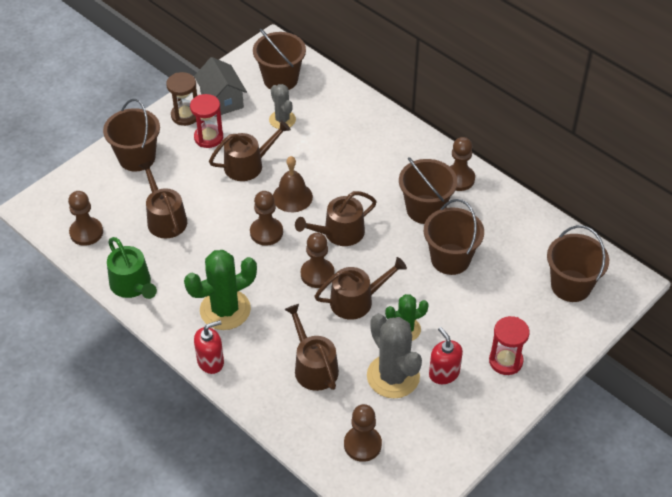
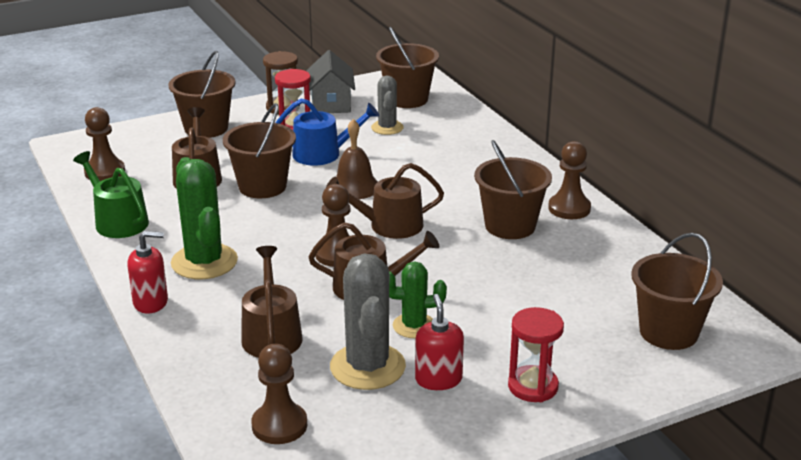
camera: 20 degrees right, 20 degrees down
green watering can [107,237,157,299] -> green watering can turned 150 degrees clockwise [73,151,149,238]
green cactus [184,250,257,330] -> green cactus turned 75 degrees clockwise [171,157,238,279]
brown watering can [209,120,291,181] -> blue watering can [276,99,379,166]
brown pawn [250,191,283,246] -> none
brown bucket [424,199,484,275] -> brown bucket moved to [223,103,296,198]

